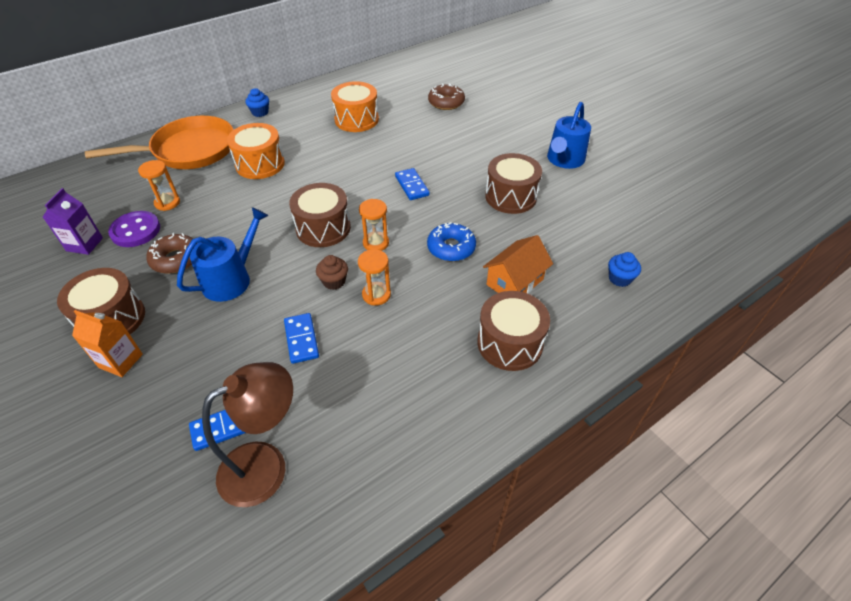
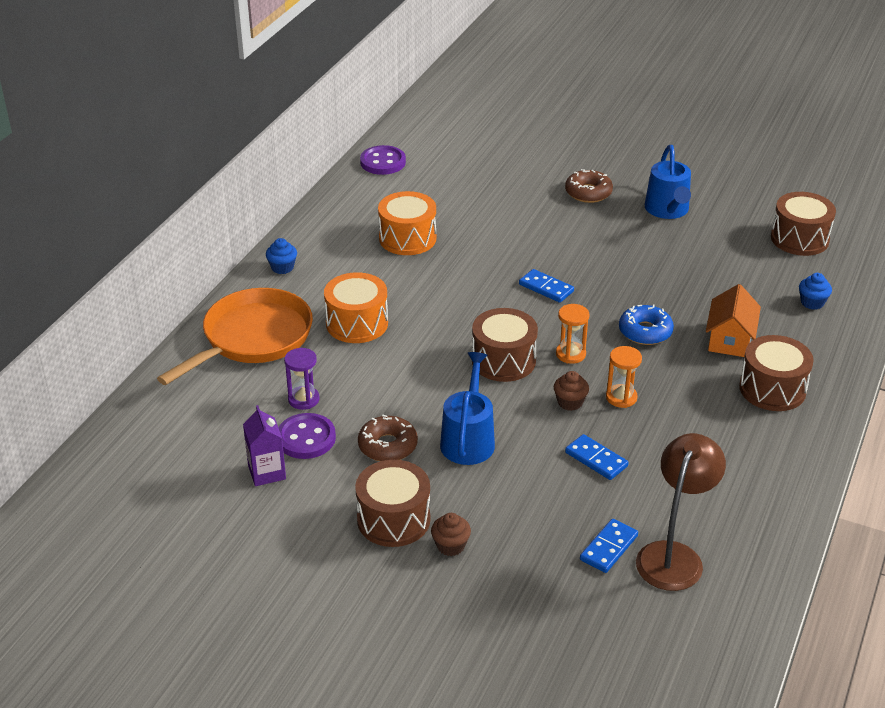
camera: 30 degrees left, 10 degrees down
orange carton [72,310,143,377] -> brown cupcake [431,513,471,556]
orange hourglass [138,160,180,211] -> purple hourglass [284,348,319,410]
brown donut [428,83,465,110] -> brown donut moved to [565,169,613,203]
brown drum [485,153,542,214] -> brown drum moved to [771,192,836,256]
none -> purple button [360,145,406,175]

